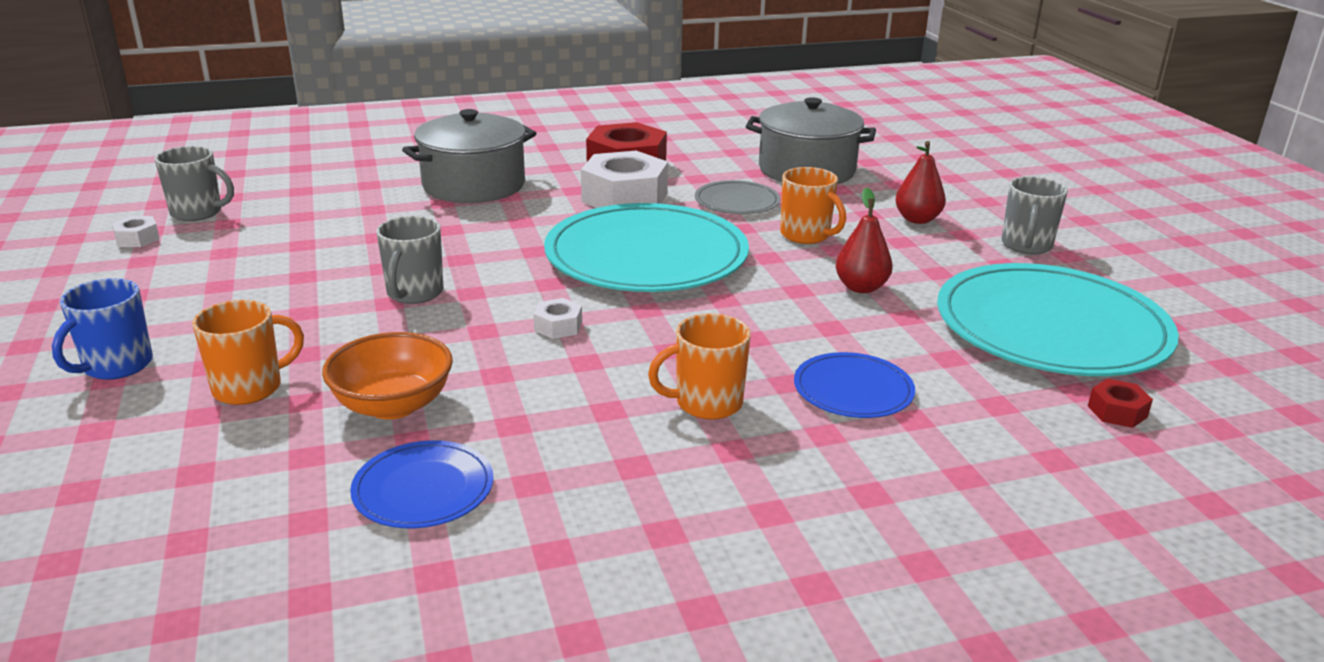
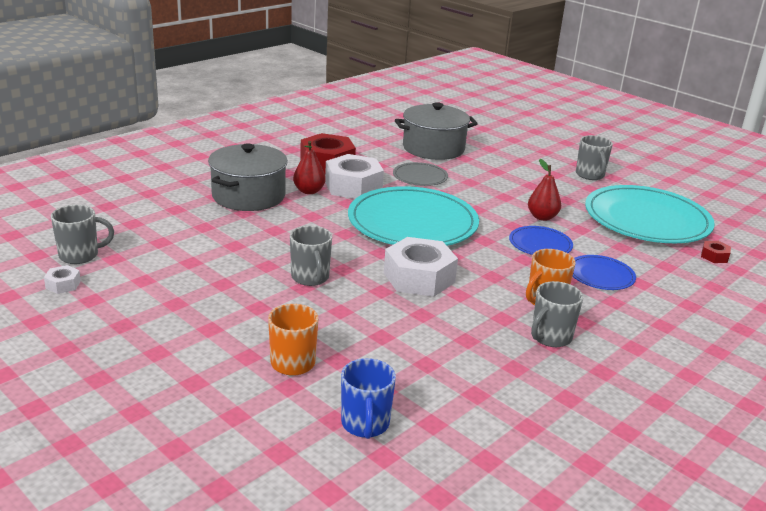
camera: 30 degrees left, 0 degrees up
blue mug [52,278,153,380] -> blue mug moved to [341,358,396,439]
orange bowl [322,332,453,419] -> none
blue plate [350,440,493,528] -> blue plate moved to [509,226,573,255]
white nut [533,298,582,339] -> white nut [384,237,458,297], size x2.27
orange mug [780,167,846,244] -> none
red pear [895,141,946,224] -> red pear moved to [293,141,326,194]
none -> grey mug [531,281,583,347]

